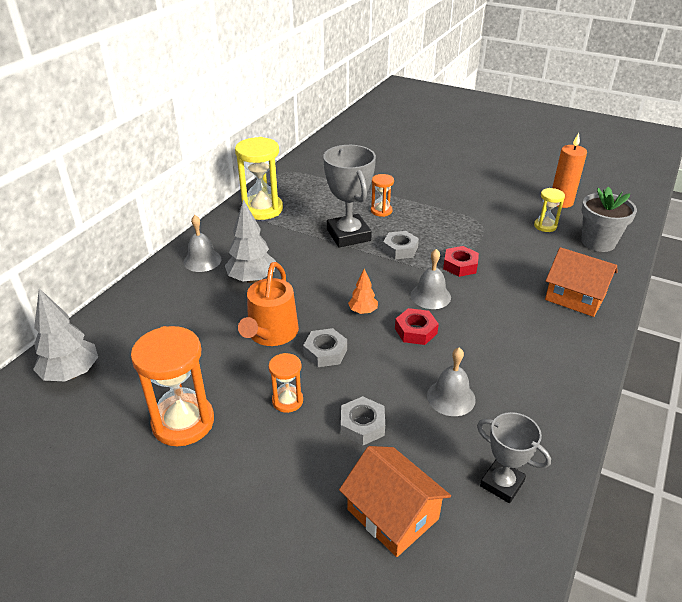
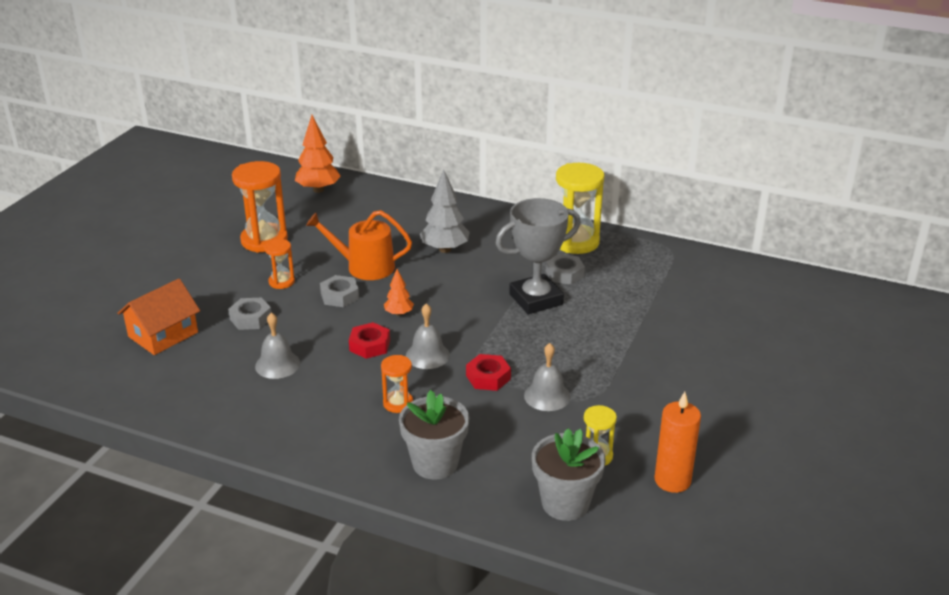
camera: 85 degrees right, 5 degrees down
grey tree [33,288,98,381] -> orange tree [295,115,341,193]
grey bell [183,215,221,272] -> grey bell moved to [524,343,571,411]
orange hourglass [371,174,394,217] -> orange hourglass moved to [381,355,413,413]
grey nut [383,231,419,259] -> grey nut moved to [546,254,585,285]
grey trophy [477,412,551,503] -> none
orange house [545,247,617,317] -> grey flower pot [399,390,469,480]

